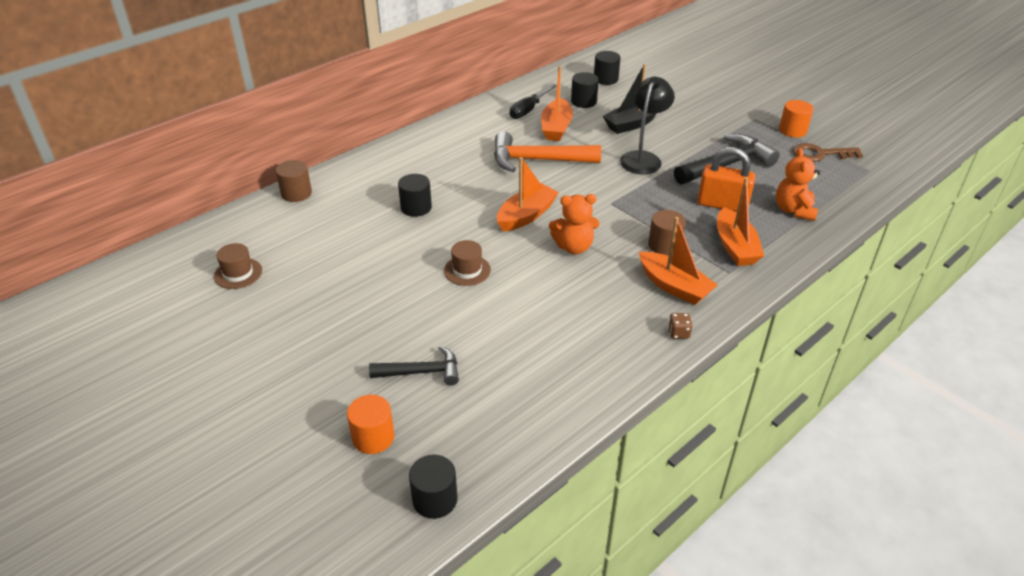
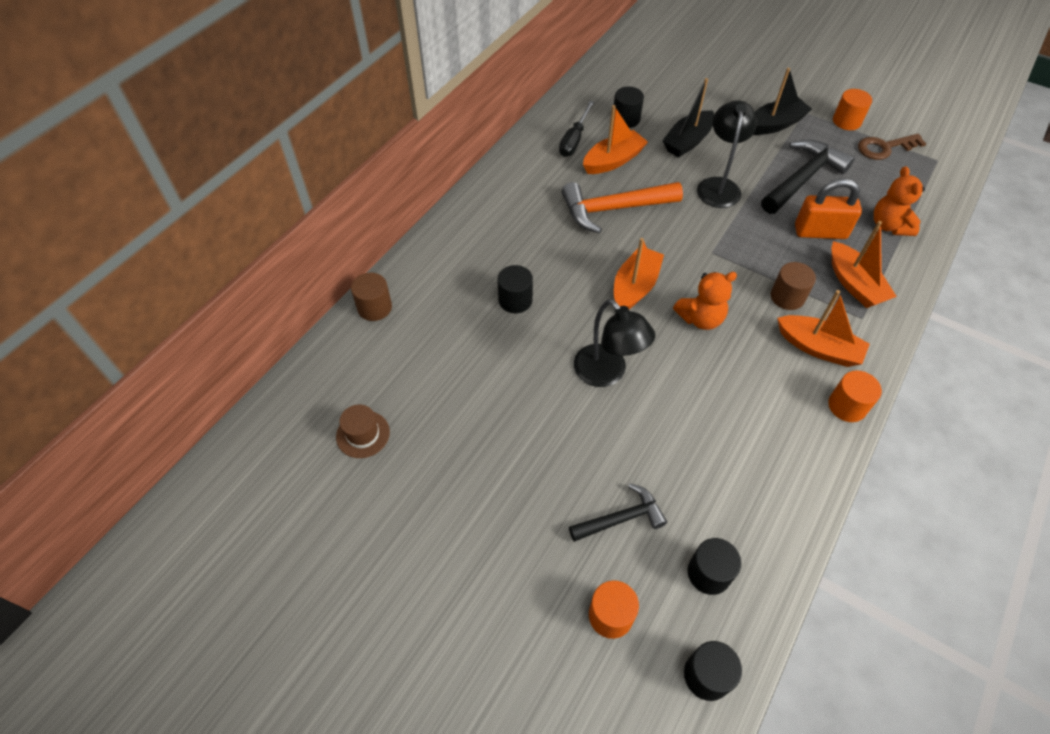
camera: 15 degrees left, 15 degrees up
brown hat [444,240,491,286] -> black lamp [574,299,655,387]
orange boat [541,66,573,141] -> orange boat turned 120 degrees counterclockwise [583,105,648,174]
black cylinder [594,51,621,85] -> black cylinder moved to [687,538,741,595]
brown dice [668,313,693,339] -> orange cylinder [828,371,882,422]
none -> black boat [753,68,812,135]

